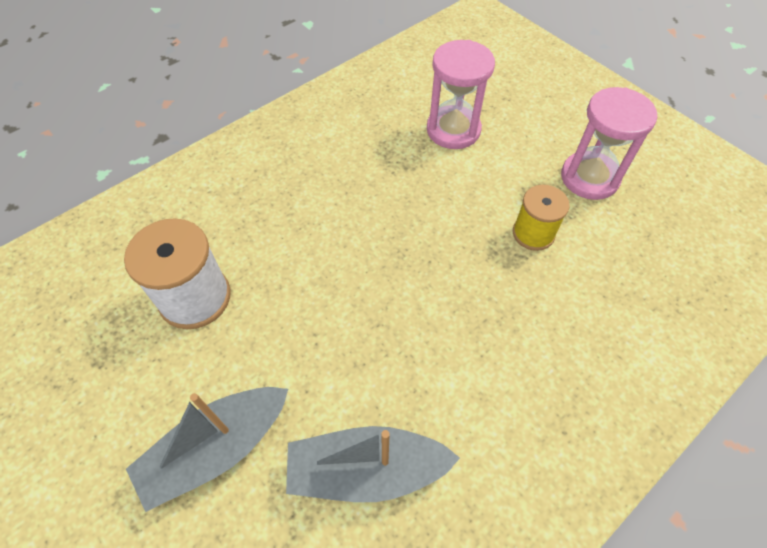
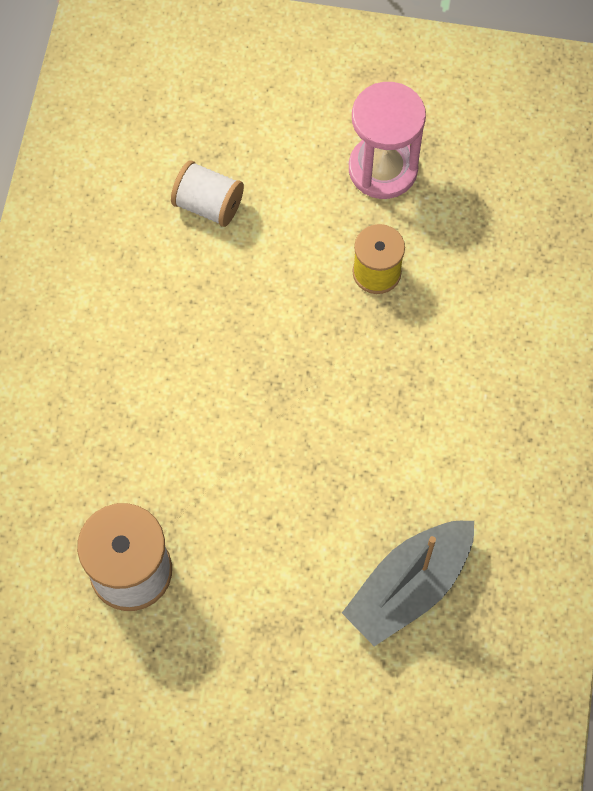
camera: 40 degrees left, 10 degrees up
grey boat [126,387,288,512] -> none
pink hourglass [427,40,495,149] -> white spool [171,160,244,227]

